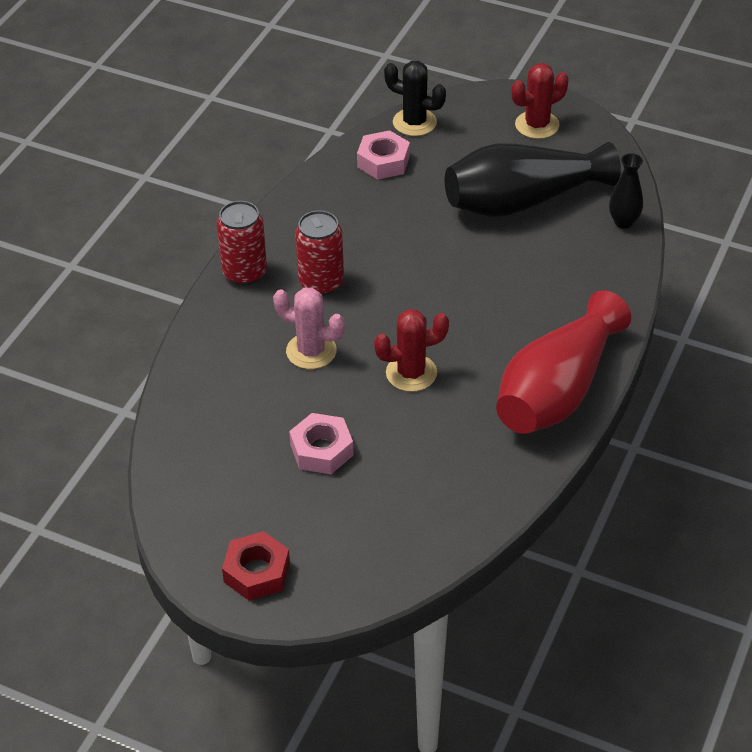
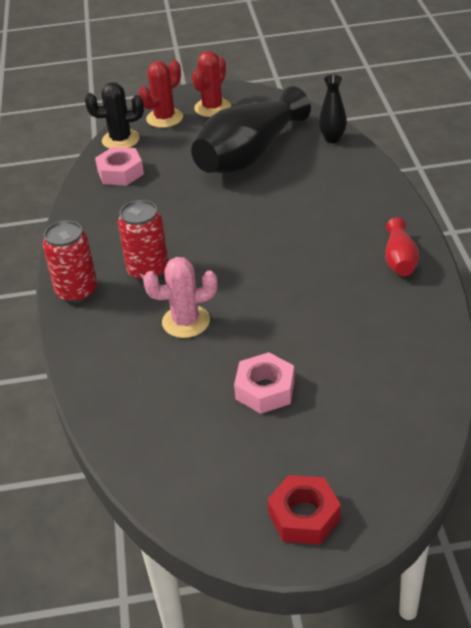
camera: 30 degrees left, 5 degrees down
red cactus [374,309,449,392] -> red cactus moved to [139,60,183,128]
red vase [496,290,631,434] -> red vase [385,218,419,276], size x0.46

